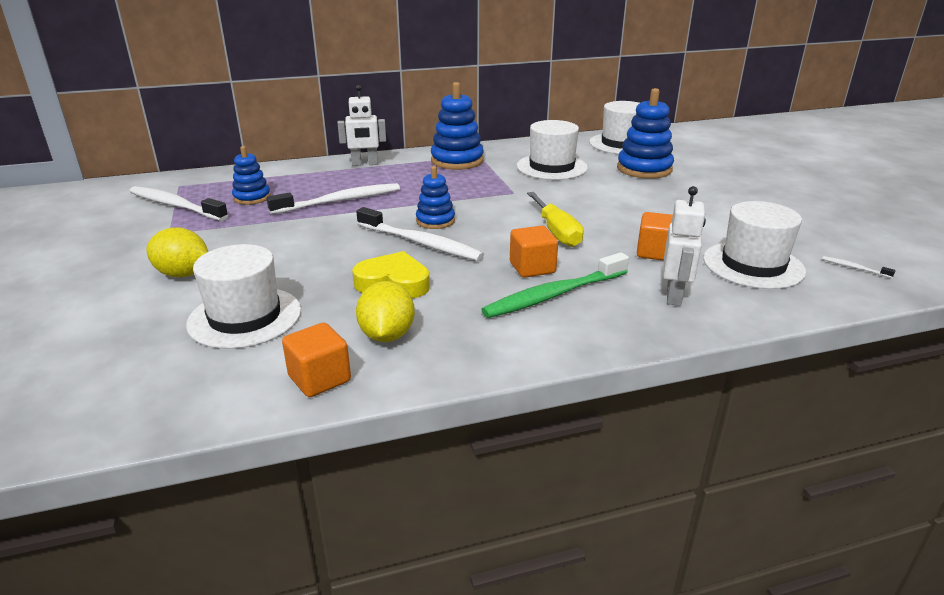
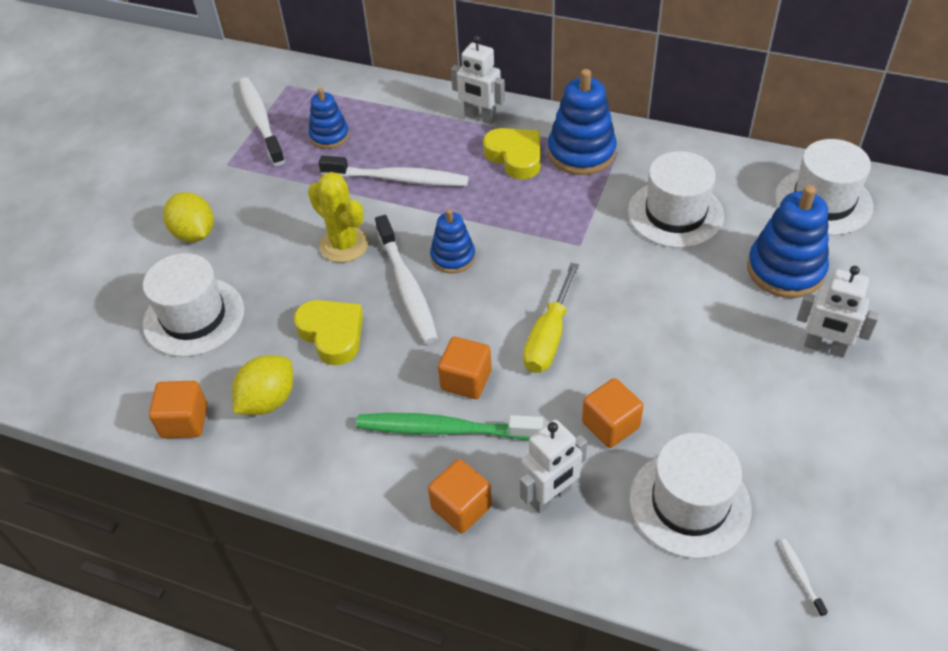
camera: 40 degrees right, 20 degrees up
none -> yellow cactus [308,172,369,263]
none -> orange cube [428,459,492,533]
none -> yellow heart [483,128,541,180]
none -> white robot [797,266,880,358]

